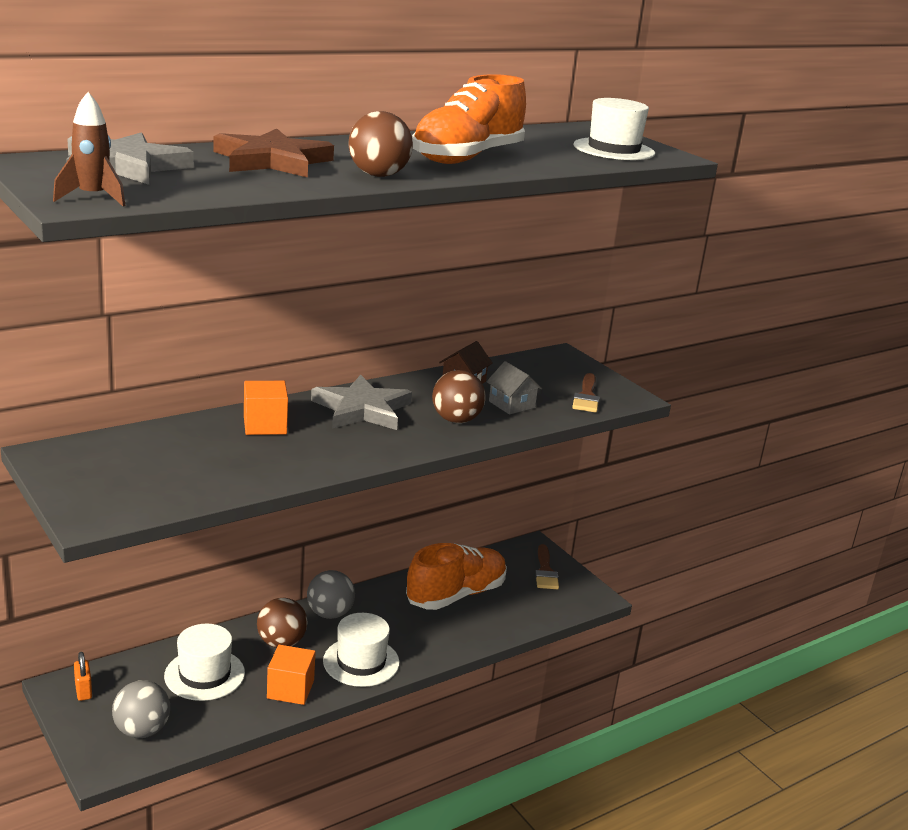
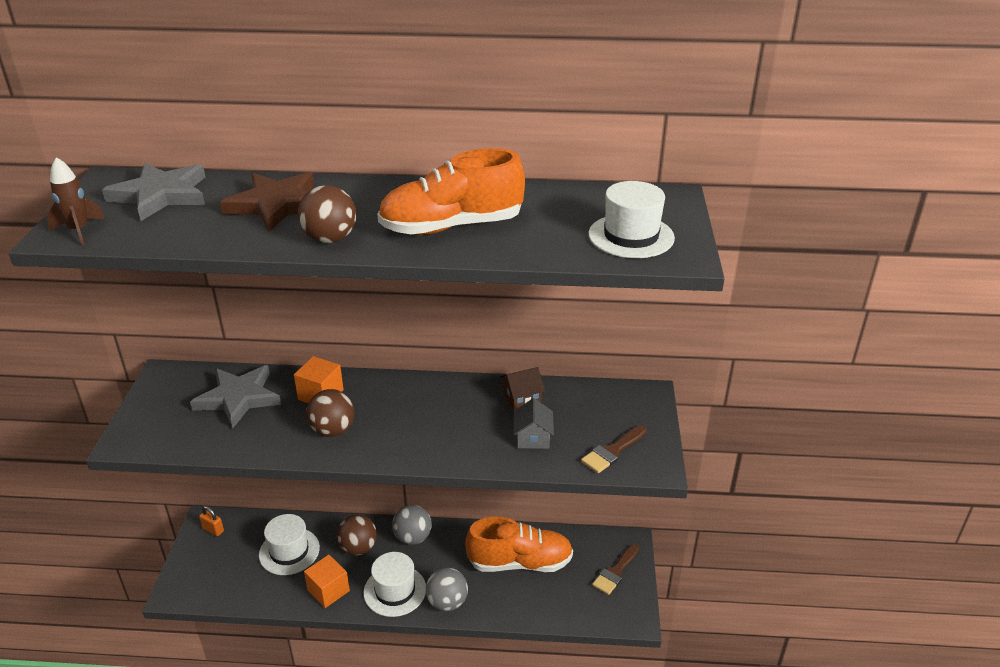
camera: 40 degrees right, 10 degrees up
orange padlock [74,652,92,701] -> orange padlock turned 75 degrees counterclockwise [199,506,224,536]
grey ball [112,680,170,738] -> grey ball moved to [426,567,468,611]
grey star [311,374,412,430] -> grey star moved to [190,365,281,429]
brown ball [432,370,485,423] -> brown ball moved to [306,389,354,437]

